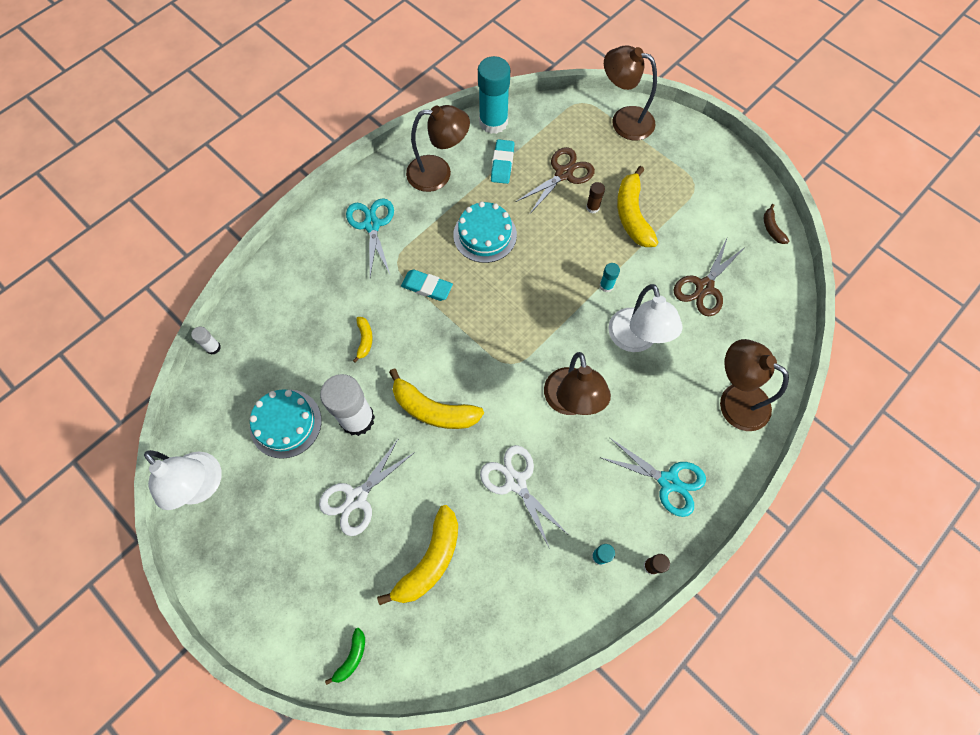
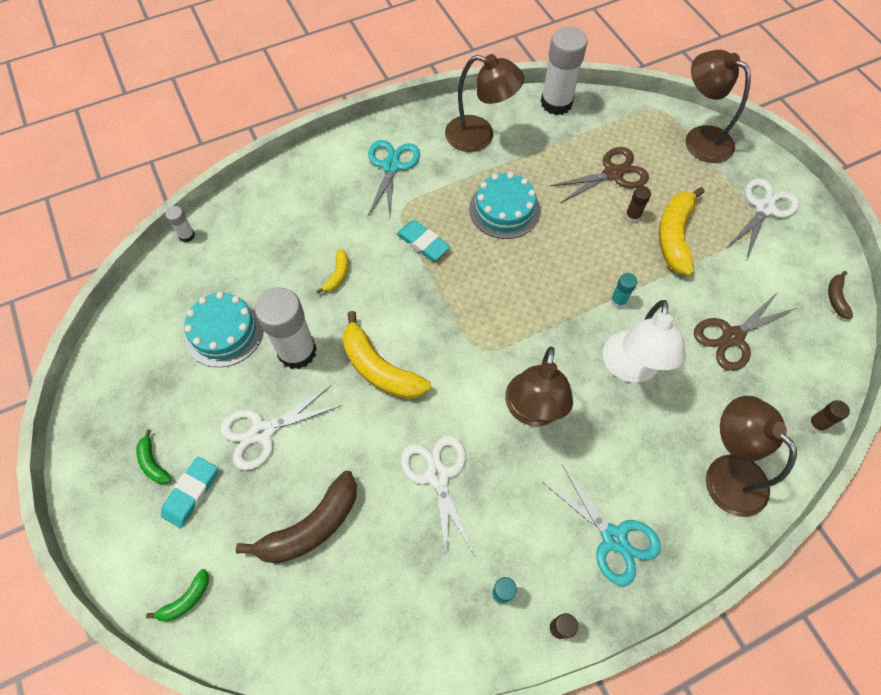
camera: 20 degrees right, 5 degrees down
white lamp [144,450,222,510] -> none
yellow banana [377,505,458,605] -> brown banana [236,471,357,564]
turquoise glue stick [478,56,510,134] -> white glue stick [541,27,588,115]
turquoise eraser [491,139,514,184] -> turquoise eraser moved to [161,457,218,528]
none -> green banana [136,429,172,484]
none -> white scissors [728,178,800,260]
none -> brown glue stick [807,400,850,433]

